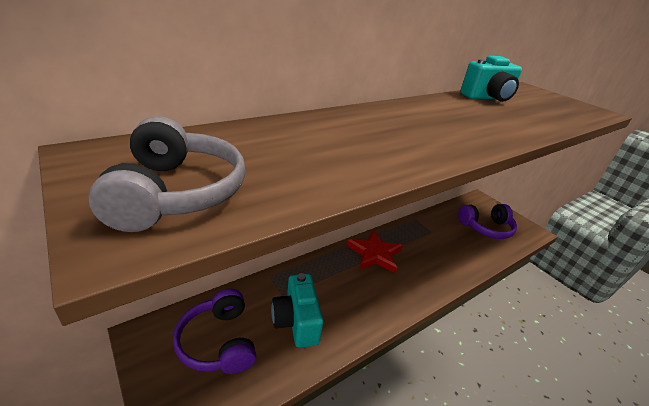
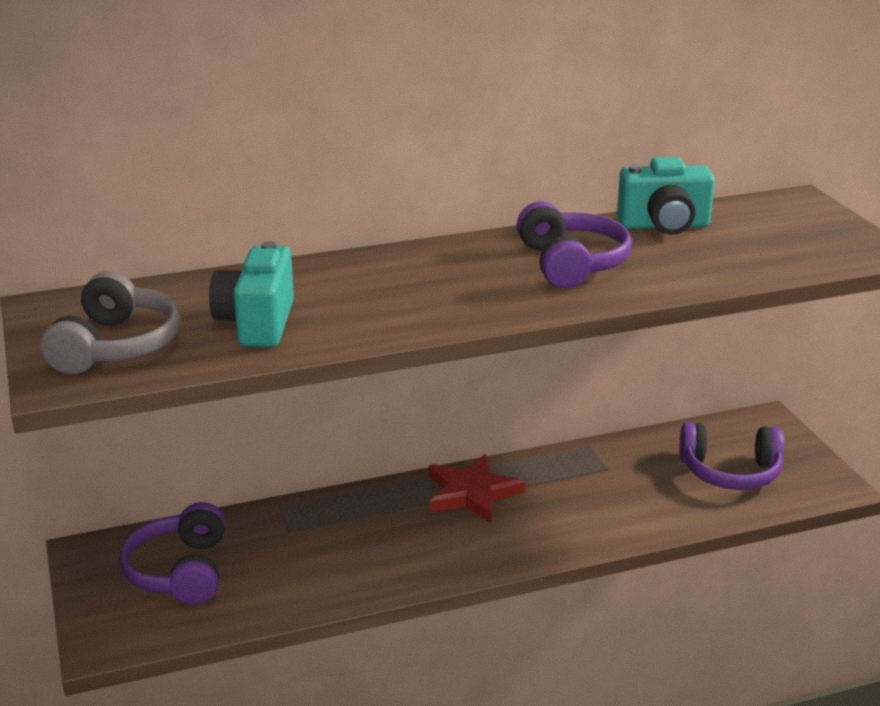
camera: 20 degrees right, 5 degrees down
turquoise camera [271,273,323,348] -> turquoise camera moved to [209,241,294,347]
none -> purple headphones [516,201,632,288]

